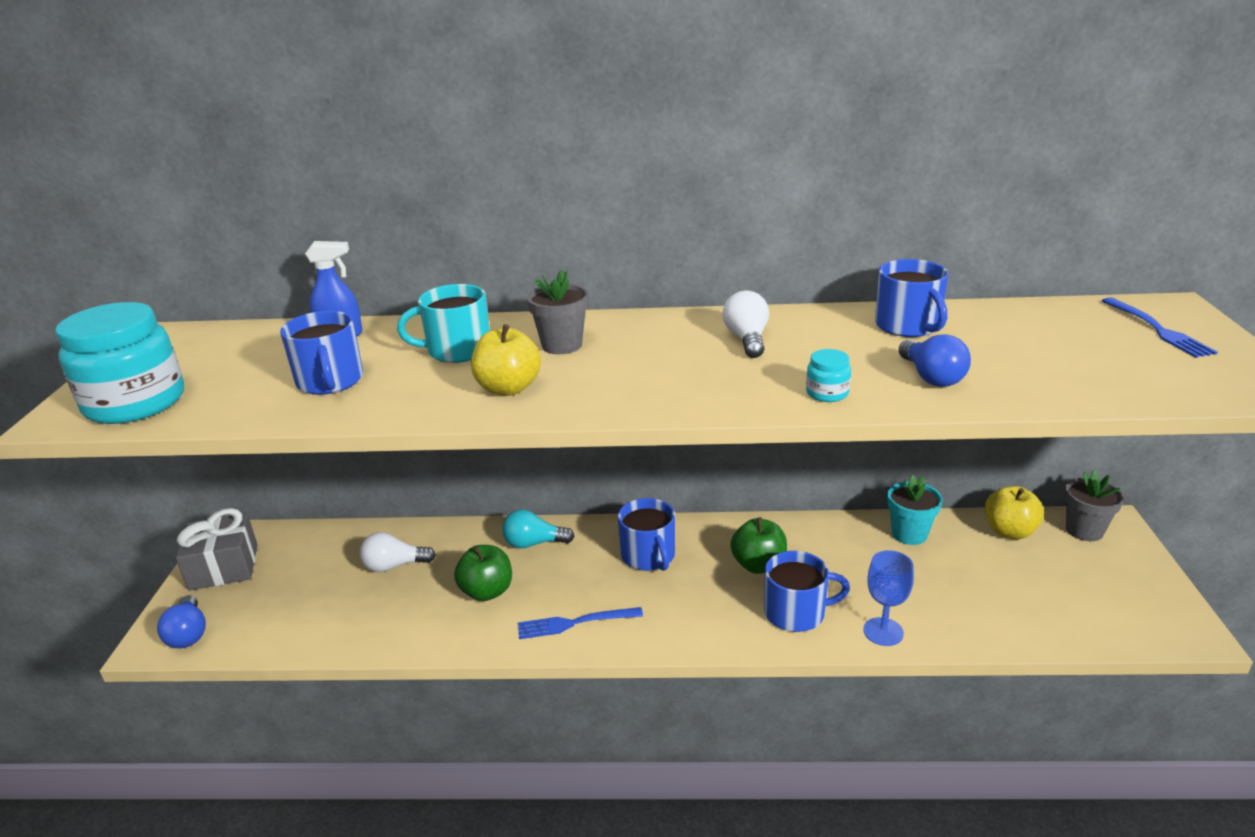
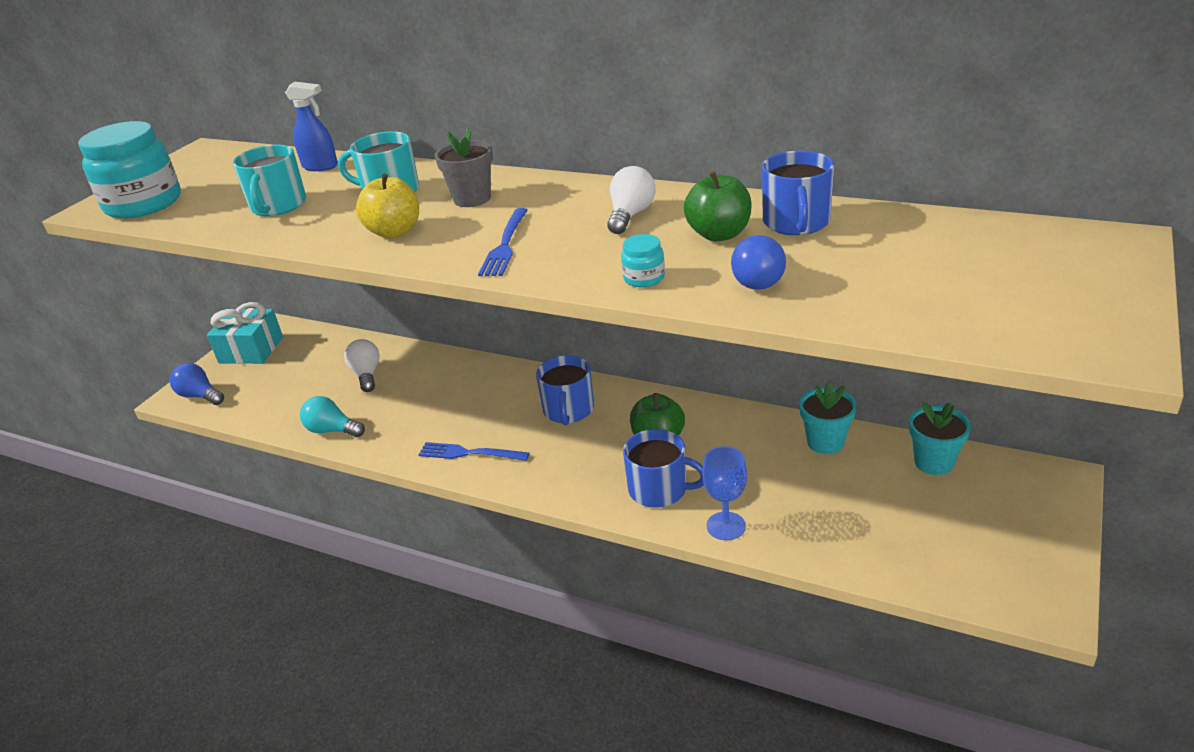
camera: 25 degrees right, 5 degrees up
blue light bulb [157,595,206,648] -> blue light bulb turned 120 degrees clockwise [169,363,224,405]
grey gift [176,508,258,591] -> turquoise gift [207,302,283,364]
blue mug [280,311,363,395] -> turquoise mug [233,144,306,216]
white light bulb [360,532,436,572] -> white light bulb turned 60 degrees clockwise [344,339,380,392]
green apple [454,545,512,601] -> green apple moved to [684,171,751,241]
turquoise light bulb [502,509,575,549] -> turquoise light bulb moved to [300,396,365,437]
yellow apple [985,486,1044,540] -> turquoise flower pot [909,402,971,475]
grey flower pot [1064,470,1124,541] -> none
blue fork [1102,297,1218,358] -> blue fork moved to [478,208,528,276]

